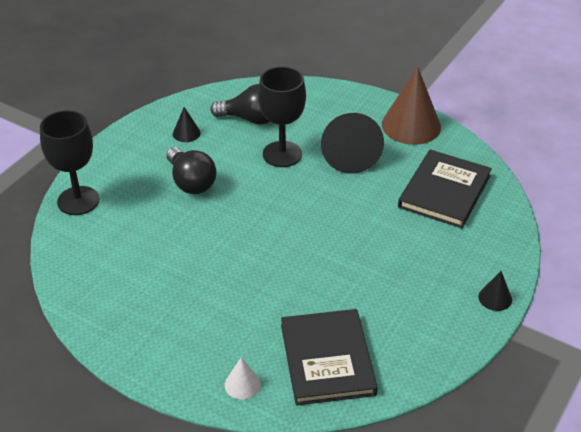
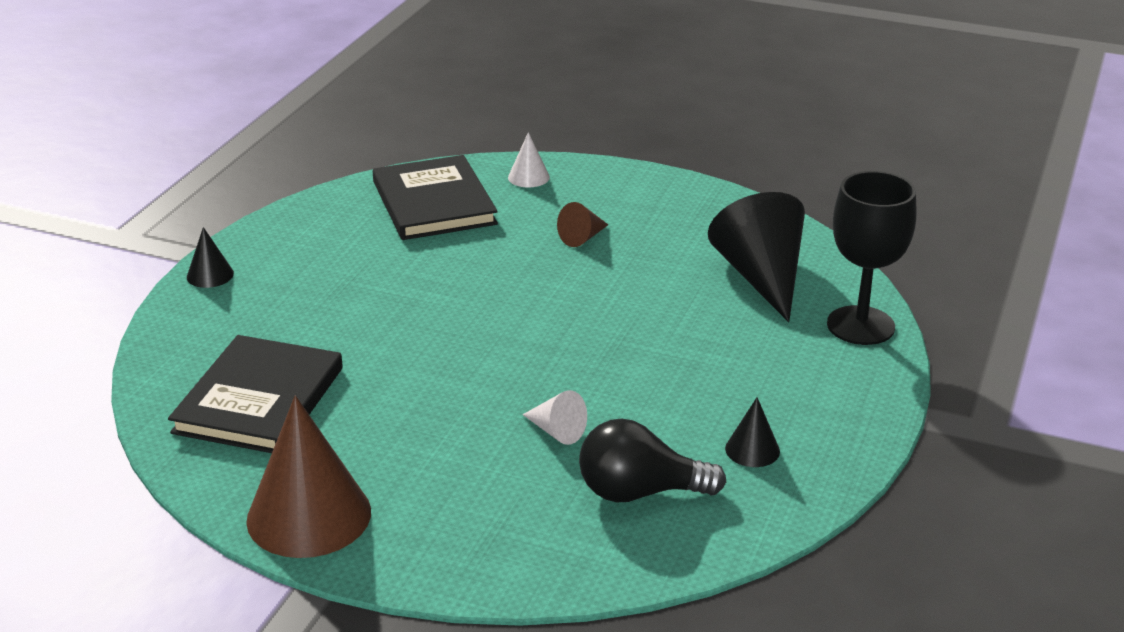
camera: 170 degrees right, 10 degrees down
black light bulb [167,147,217,194] -> none
black goblet [258,66,306,167] -> white cone [523,390,587,445]
black cone [321,113,384,174] -> black cone moved to [708,192,805,322]
none -> brown cone [557,202,608,247]

